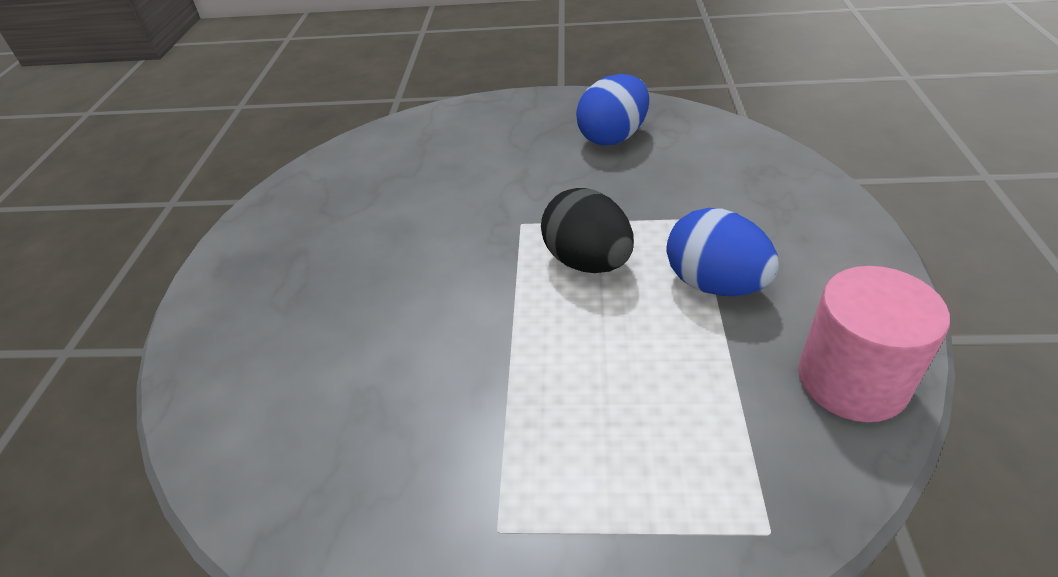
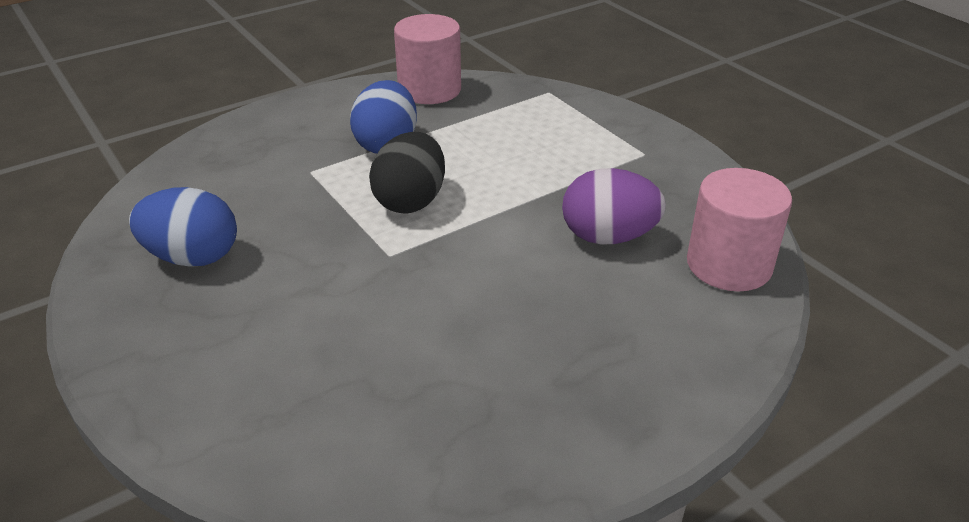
camera: 130 degrees left, 5 degrees down
none -> purple egg [562,168,666,244]
none -> pink cylinder [687,168,792,291]

